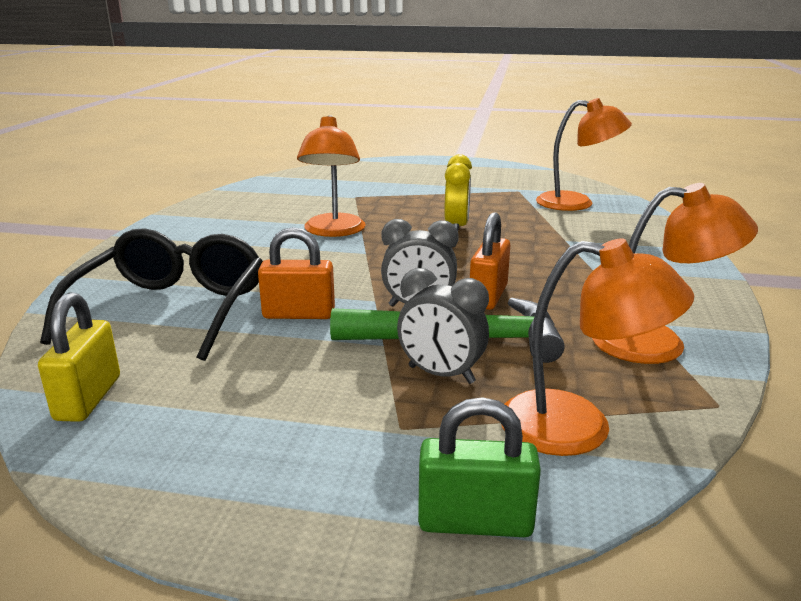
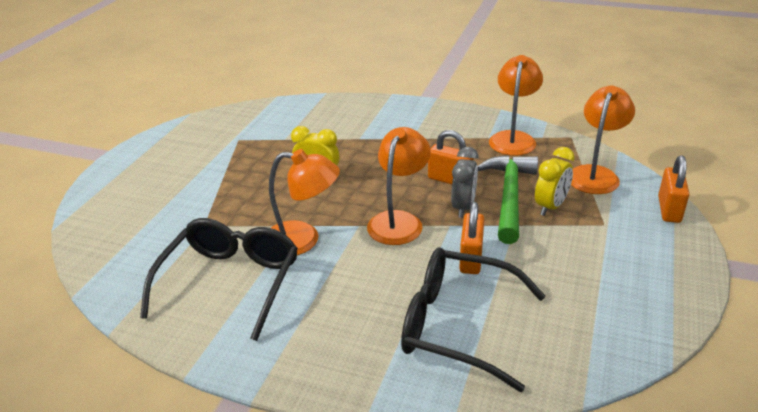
camera: 80 degrees left, 10 degrees up
yellow padlock [38,292,120,422] -> none
grey clock [397,268,489,384] -> yellow clock [535,147,575,216]
green padlock [418,397,541,537] -> orange padlock [658,155,689,223]
orange lamp [536,98,632,211] -> orange lamp moved to [367,127,431,245]
none -> black glasses [140,218,298,341]

